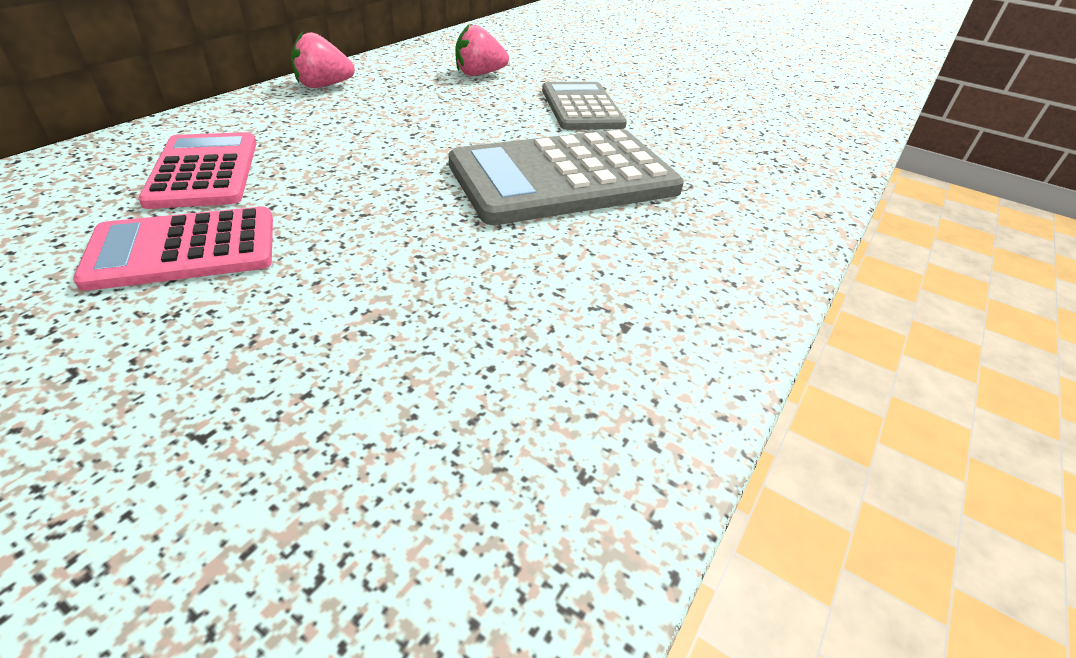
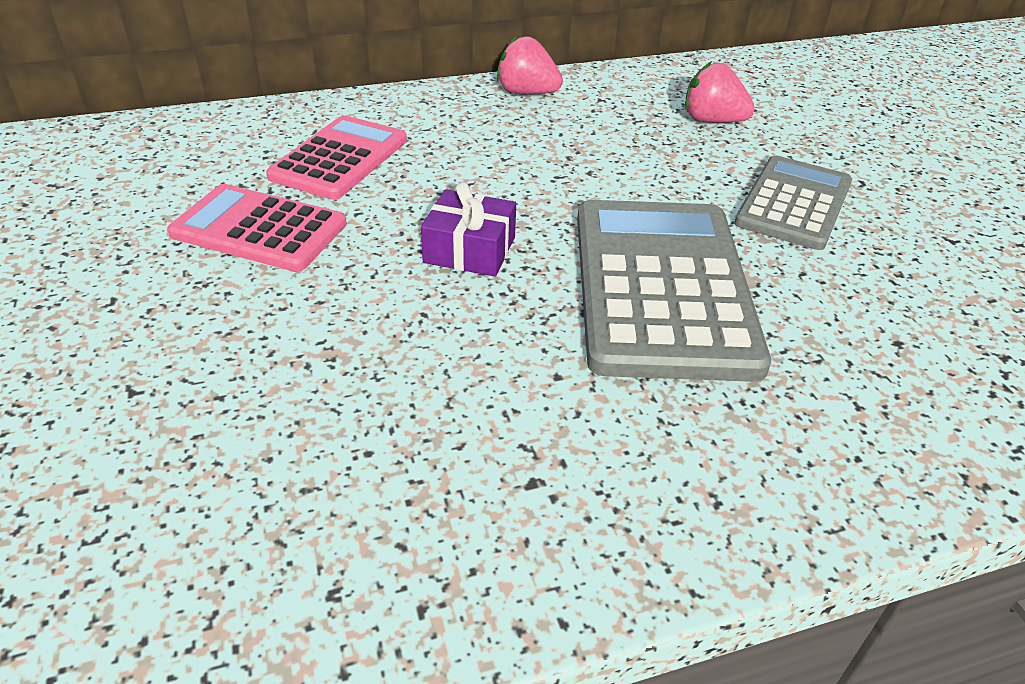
camera: 40 degrees right, 0 degrees up
grey calculator [448,129,684,225] -> grey calculator turned 75 degrees clockwise [577,200,771,382]
none -> purple gift [421,182,516,277]

